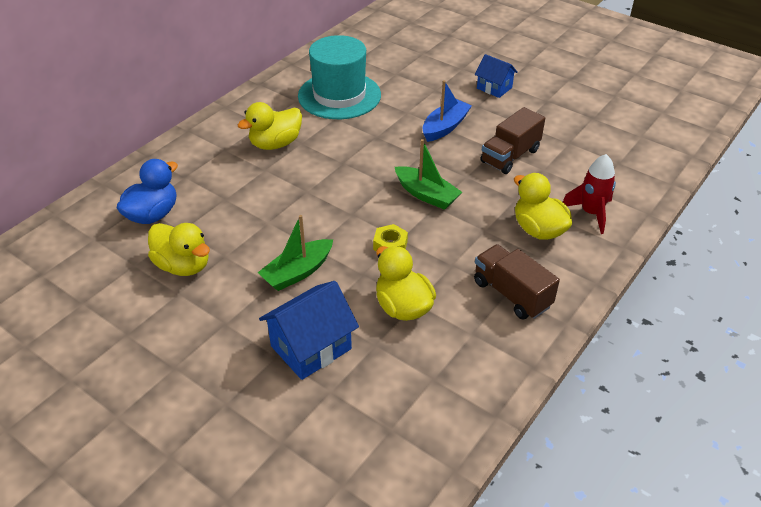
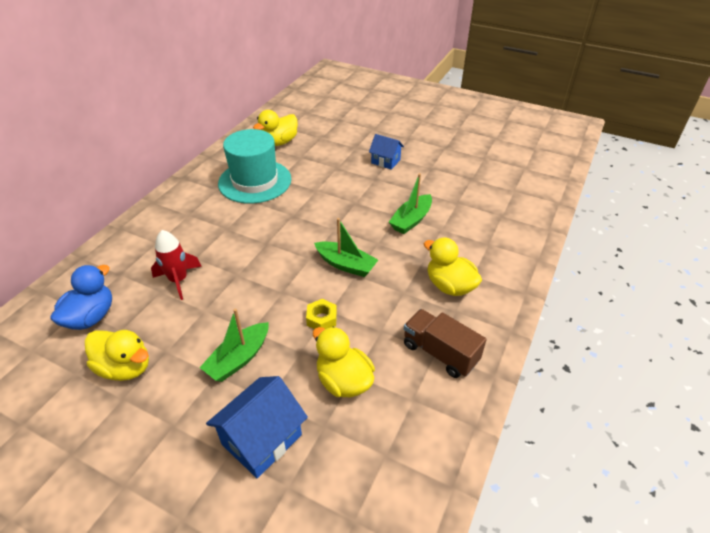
camera: 10 degrees left, 0 degrees up
yellow duck [238,102,302,150] -> yellow duck moved to [253,110,298,146]
blue boat [422,80,472,142] -> none
brown truck [480,107,545,174] -> green boat [389,173,432,234]
red rocket [563,154,616,234] -> red rocket moved to [151,230,202,300]

